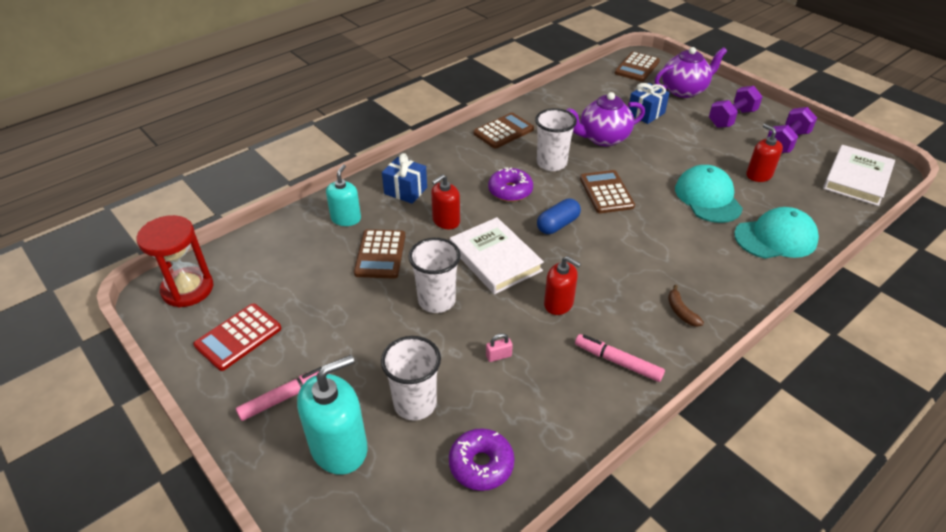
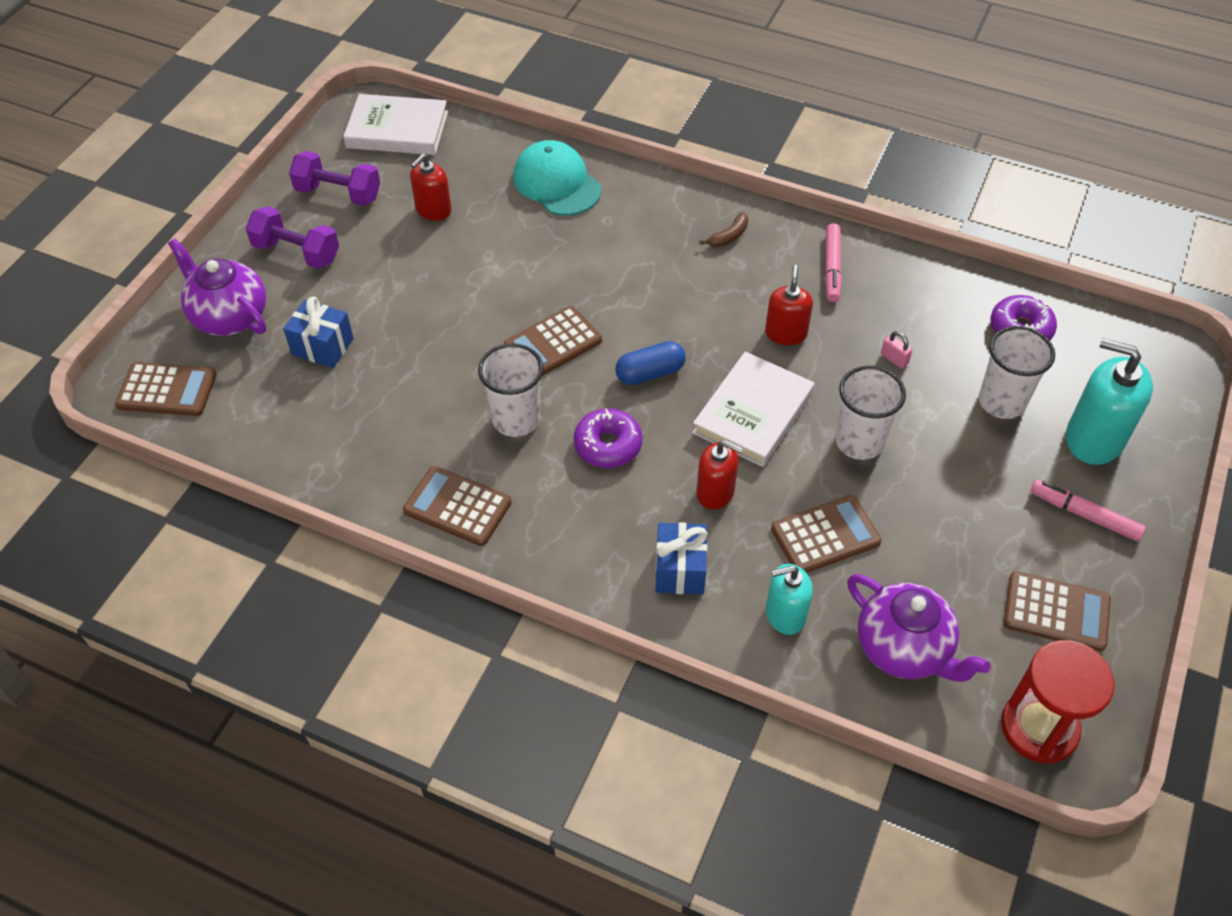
camera: 115 degrees left, 10 degrees up
red calculator [193,303,281,371] -> brown calculator [1004,571,1111,651]
blue capsule [537,198,581,234] -> blue capsule turned 45 degrees counterclockwise [615,341,686,385]
purple teapot [567,92,645,146] -> purple teapot moved to [847,574,991,682]
turquoise cap [675,165,743,223] -> none

